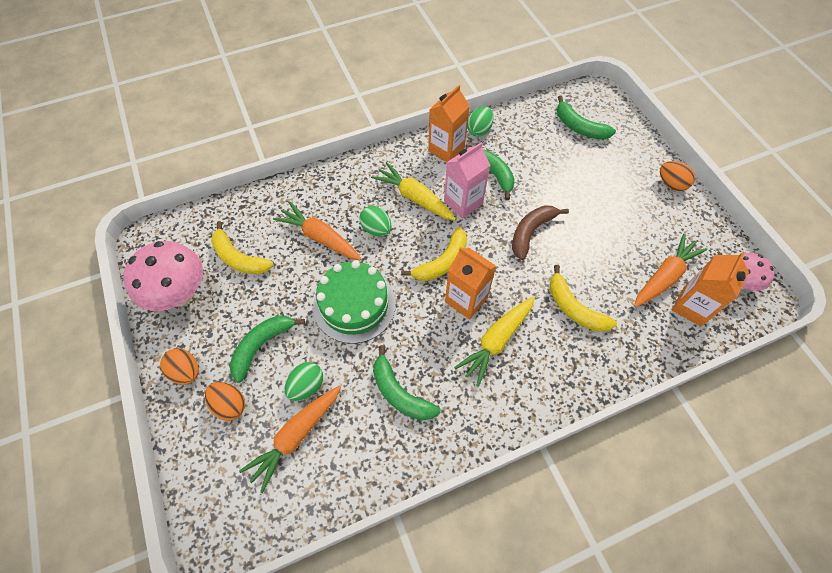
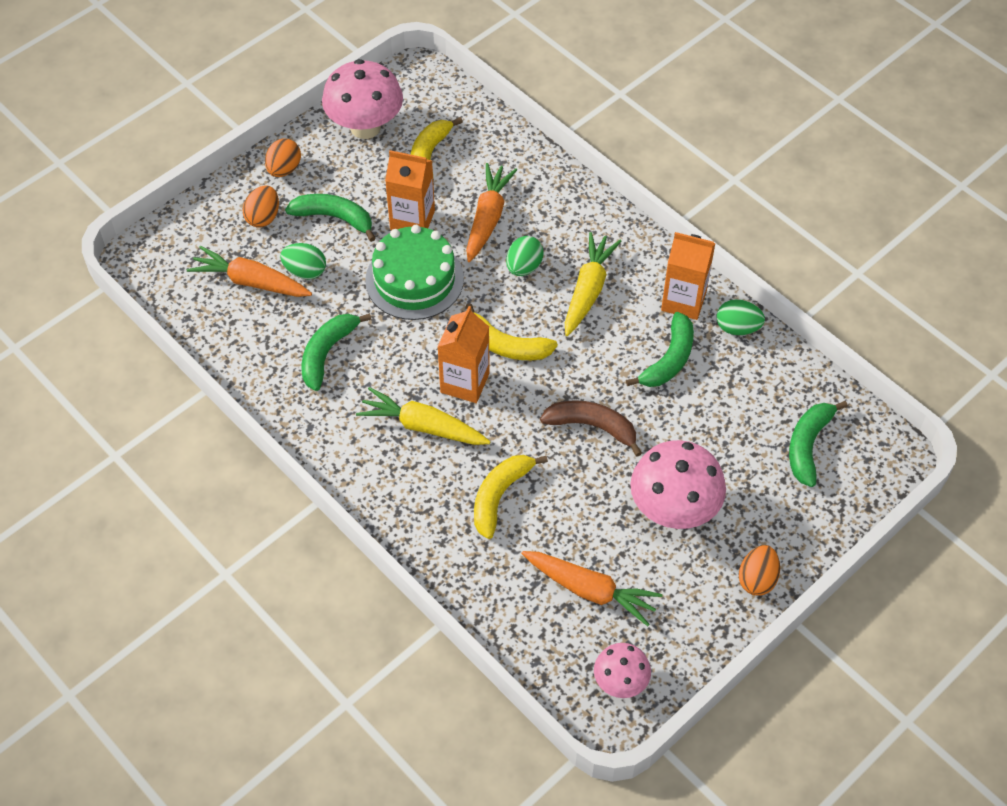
camera: 70 degrees right, 5 degrees down
pink carton [444,142,491,219] -> none
orange carton [672,252,749,326] -> orange carton moved to [385,150,435,230]
none -> pink mushroom [630,440,726,529]

